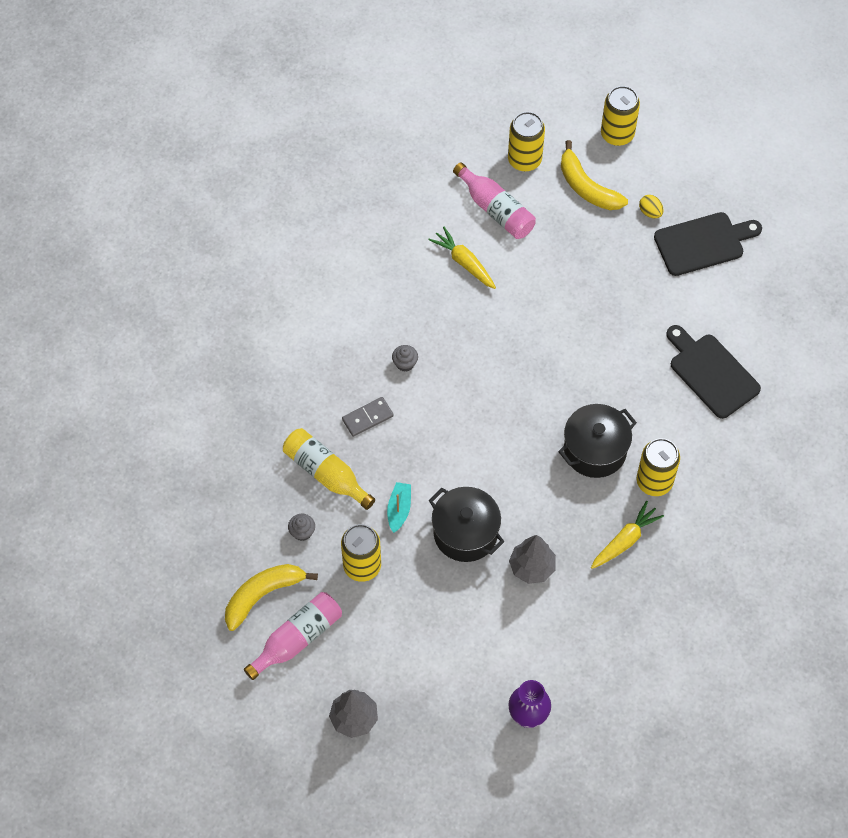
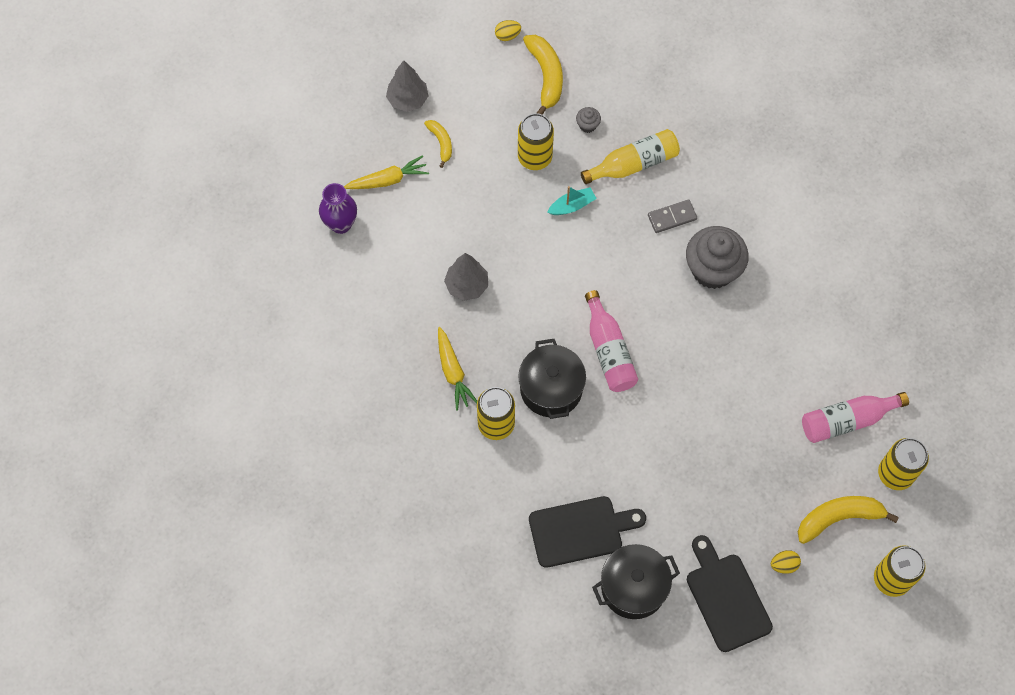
camera: 115 degrees right, 5 degrees up
pink bottle [244,592,342,680] -> pink bottle moved to [585,290,638,392]
grey domino [342,397,394,437] -> grey domino turned 75 degrees clockwise [648,200,697,233]
turquoise boat [387,482,411,533] -> turquoise boat turned 60 degrees counterclockwise [547,186,597,215]
grey cupcake [392,345,418,372] -> grey cupcake [686,226,749,289], size x2.39
yellow carrot [428,227,496,289] -> yellow carrot moved to [344,155,429,189]
black pot [429,487,504,562] -> black pot moved to [592,544,680,619]
black cutting board [654,212,762,276] -> black cutting board turned 150 degrees clockwise [687,535,773,652]
none -> yellow banana [424,120,452,168]
none -> yellow egg [495,20,521,41]

